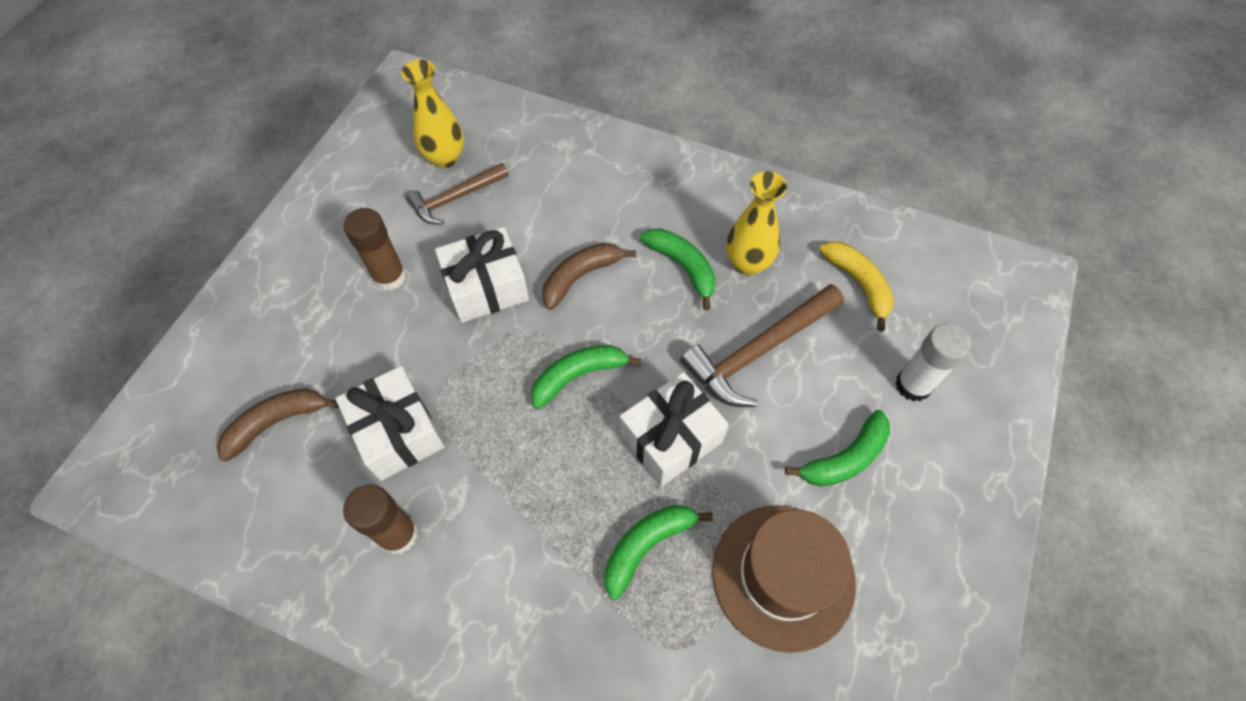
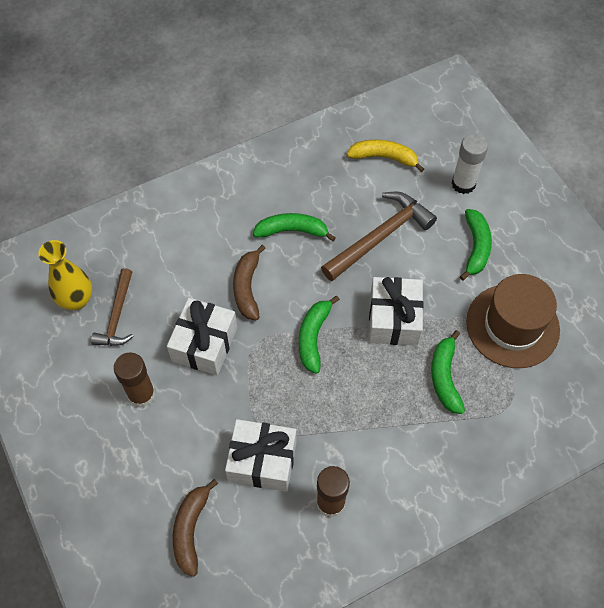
camera: 50 degrees left, 0 degrees up
brown hammer [680,284,844,407] -> brown hammer turned 135 degrees counterclockwise [321,192,437,281]
yellow vase [726,171,787,275] -> none

